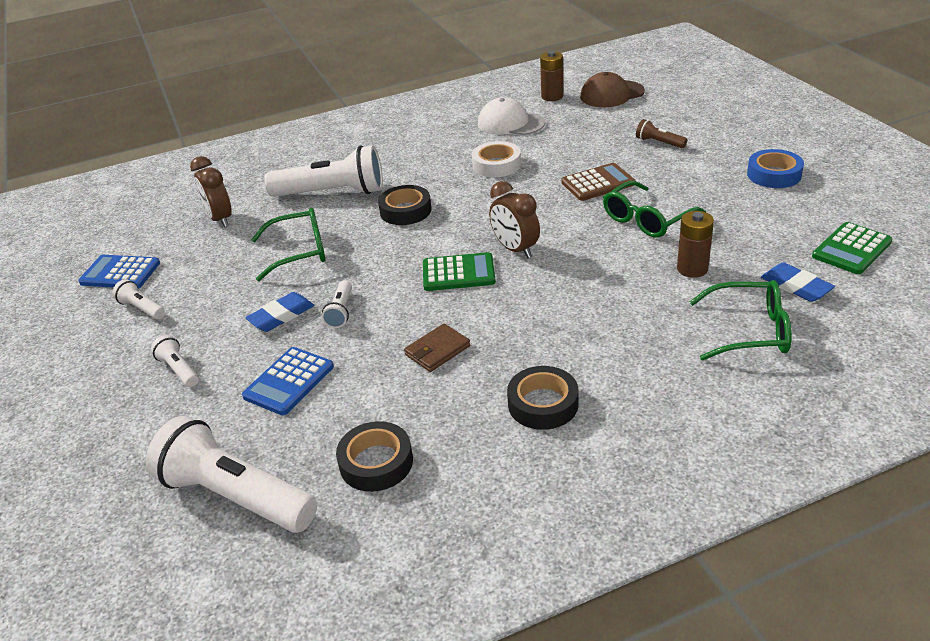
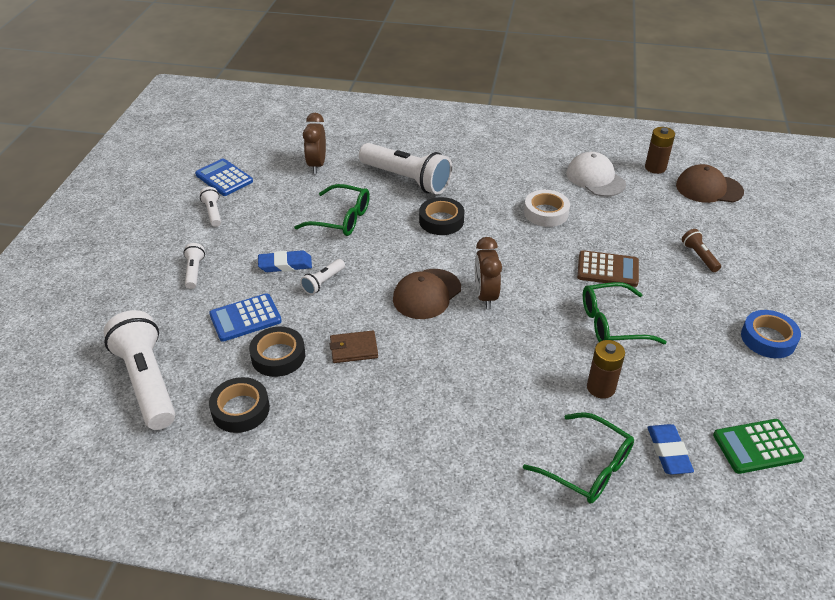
camera: 30 degrees right, 5 degrees up
green calculator [423,252,496,291] -> brown cap [393,269,461,319]
black tape [507,366,578,430] -> black tape moved to [249,326,305,377]

